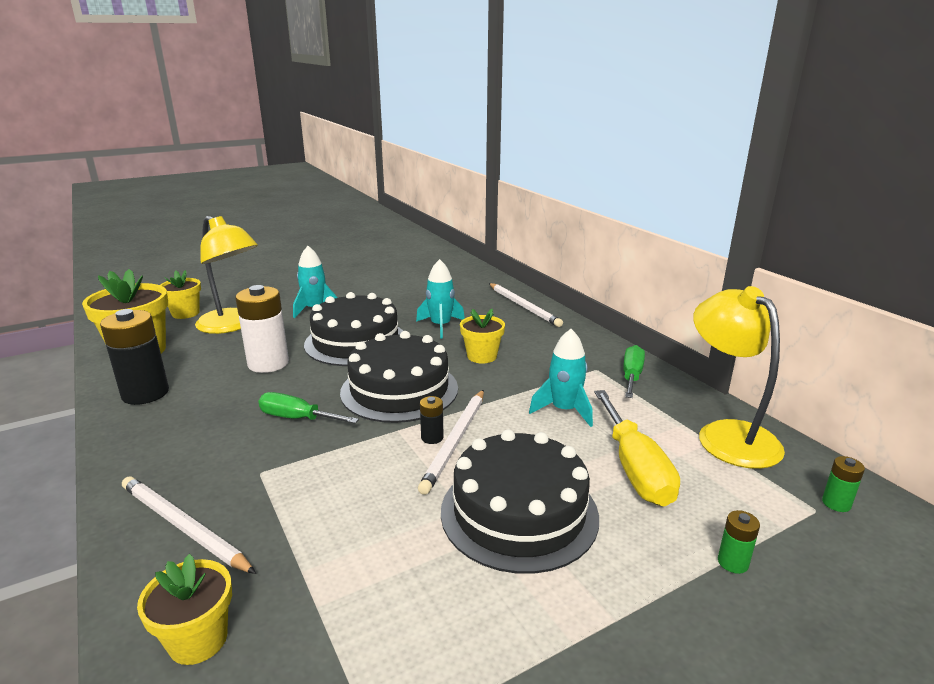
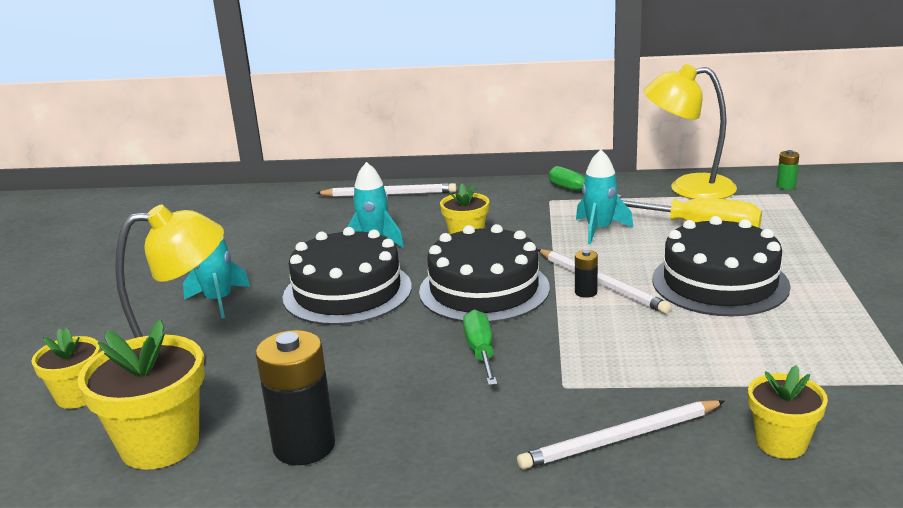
camera: 55 degrees left, 0 degrees up
white battery [236,285,289,373] -> none
green screwdriver [258,392,359,423] -> green screwdriver turned 120 degrees clockwise [463,310,497,385]
green battery [718,510,760,574] -> none

